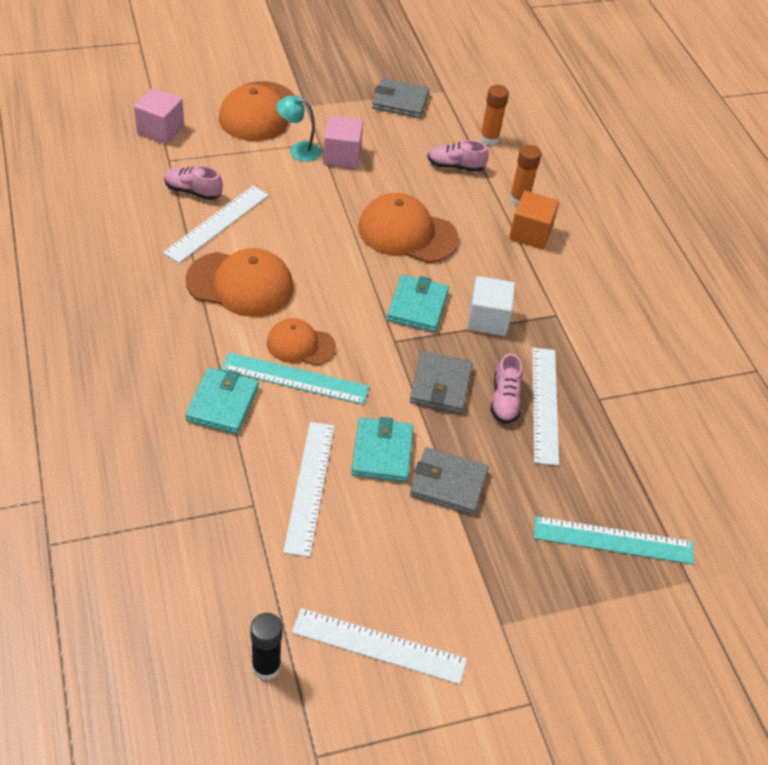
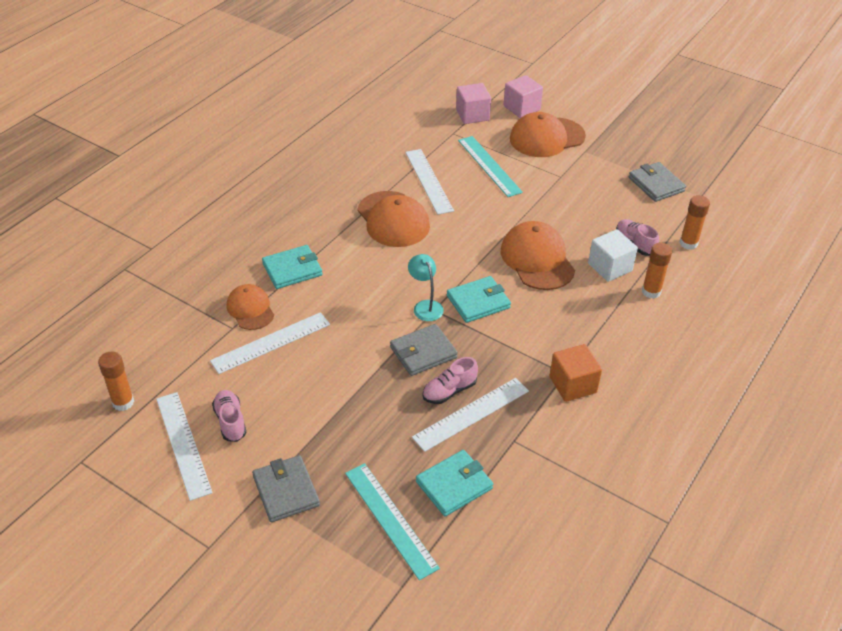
camera: 55 degrees right, 5 degrees down
white ruler [163,186,269,263] -> white ruler turned 75 degrees clockwise [405,149,454,215]
pink shoe [164,166,223,200] -> pink shoe moved to [212,390,247,442]
turquoise ruler [221,352,369,405] -> turquoise ruler moved to [458,136,523,197]
black glue stick [250,613,283,680] -> orange glue stick [98,351,134,411]
orange cap [267,318,336,366] -> orange cap moved to [227,284,274,330]
turquoise lamp [276,95,321,162] -> turquoise lamp moved to [408,254,444,321]
pink cube [323,116,363,168] -> pink cube moved to [504,75,543,118]
turquoise wallet [351,417,414,482] -> turquoise wallet moved to [416,450,493,516]
grey wallet [410,447,489,515] -> grey wallet moved to [252,455,320,522]
white cube [467,276,515,336] -> white cube moved to [588,229,638,282]
orange cube [509,191,559,249] -> orange cube moved to [549,344,602,402]

